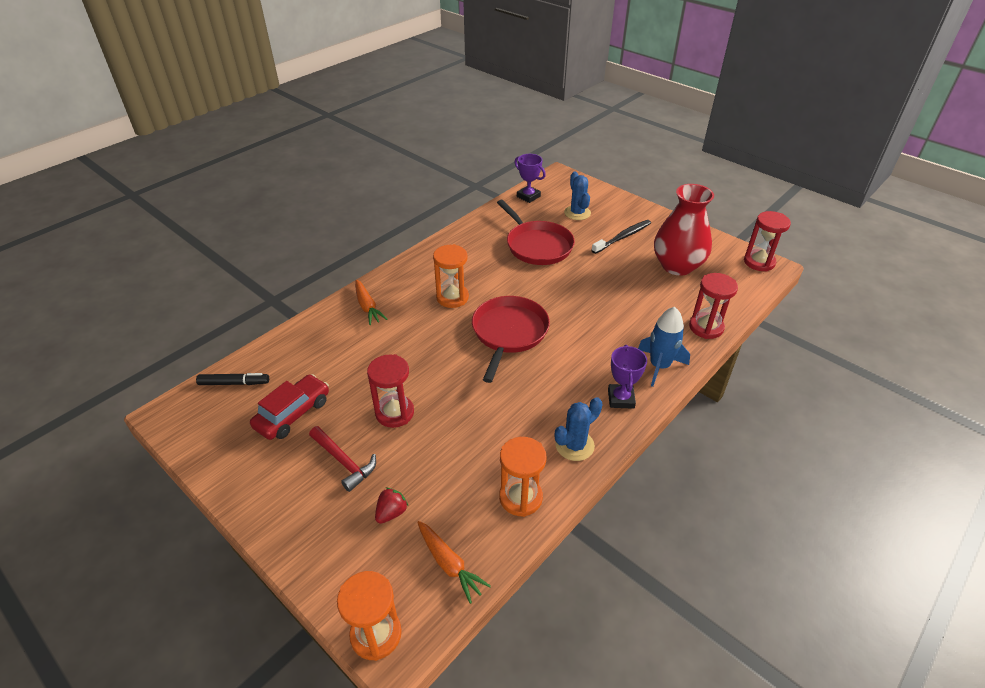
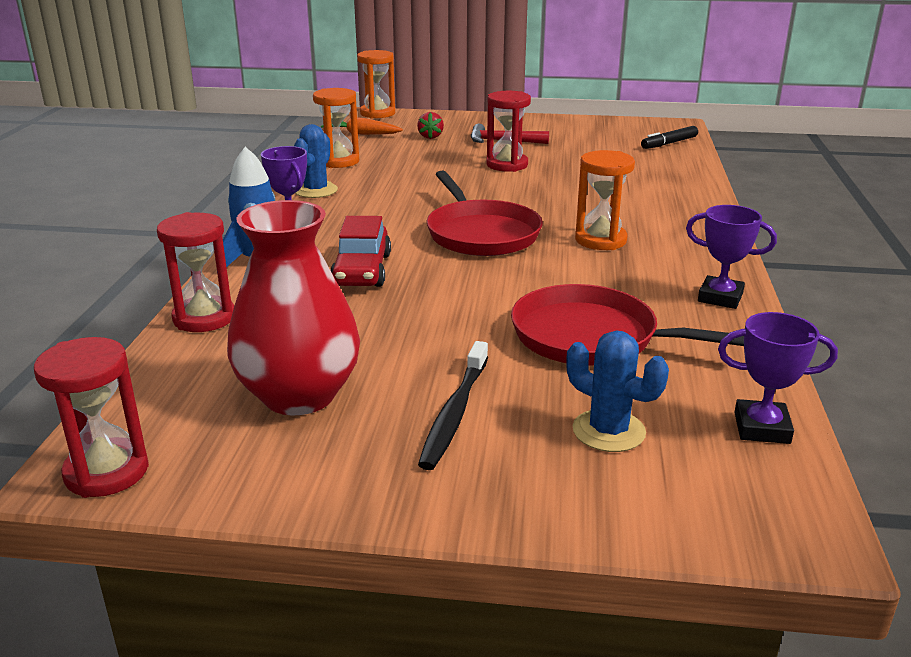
camera: 145 degrees right, 15 degrees down
red car [250,374,329,440] -> red car moved to [330,216,391,287]
orange carrot [355,280,387,325] -> none
none -> purple trophy [686,205,777,309]

